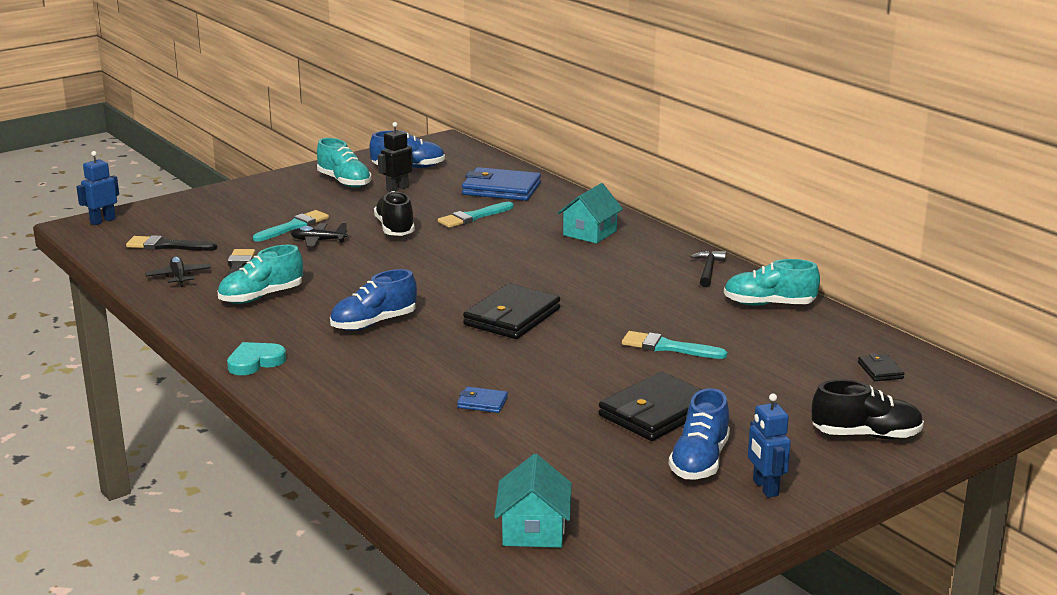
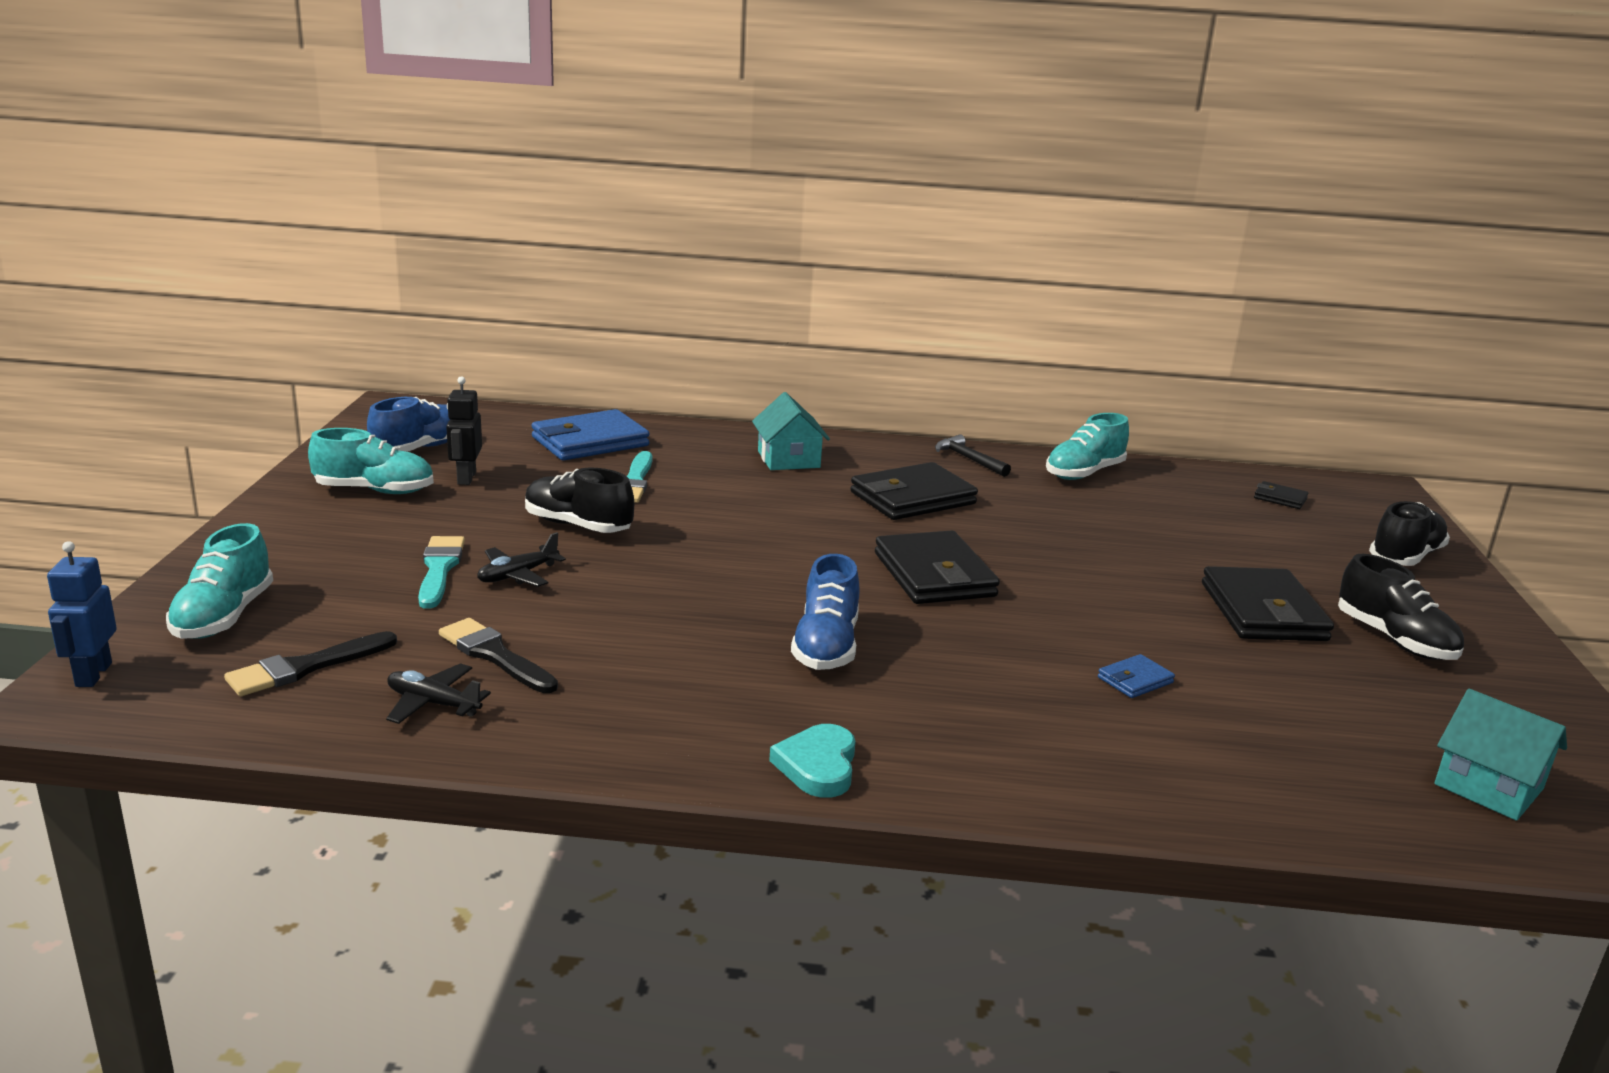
camera: 50 degrees left, 0 degrees up
turquoise shoe [218,245,303,304] -> turquoise shoe moved to [166,523,273,639]
turquoise brush [622,331,727,359] -> none
blue shoe [669,388,730,479] -> black shoe [1338,554,1464,660]
blue robot [748,394,791,498] -> none
none -> black wallet [850,462,978,520]

